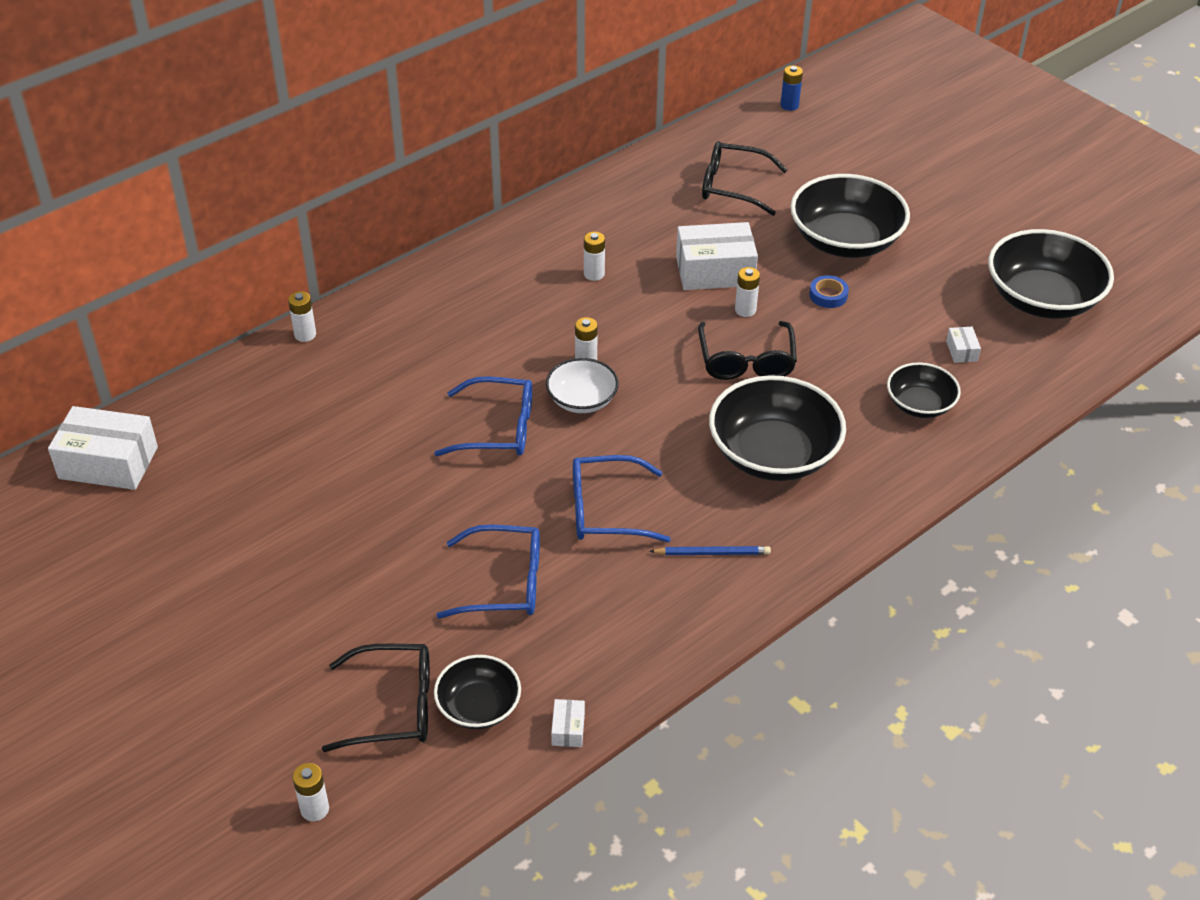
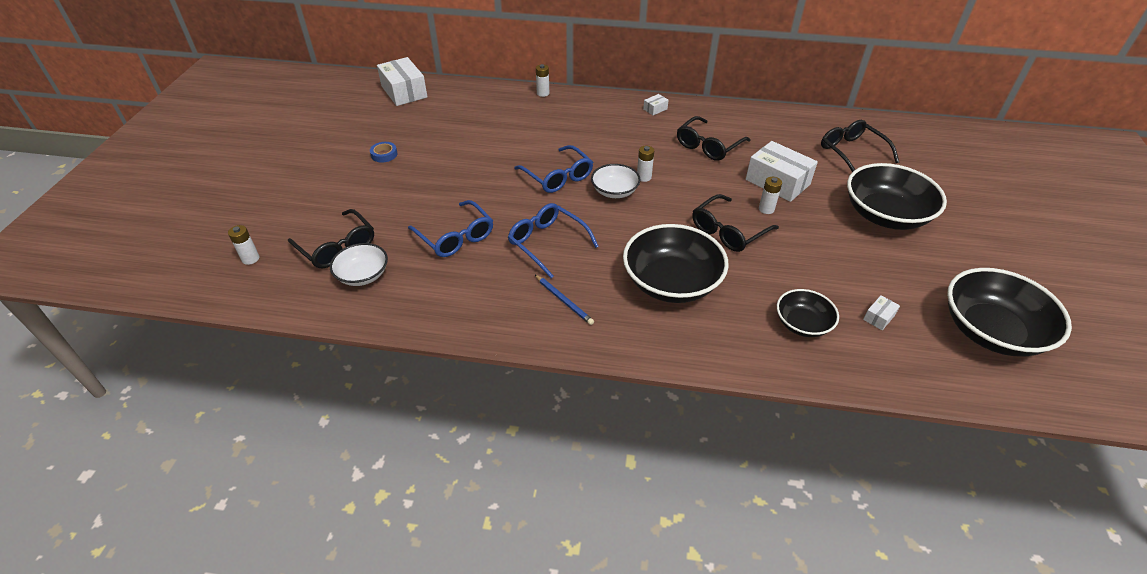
camera: 50 degrees right, 0 degrees up
black bowl [434,655,521,729] -> white bowl [330,243,388,286]
white box [551,699,585,747] -> white box moved to [643,94,669,115]
white battery [584,232,605,281] -> black glasses [677,116,751,161]
blue battery [780,66,803,111] -> none
blue tape [809,275,849,308] -> blue tape moved to [370,142,398,162]

